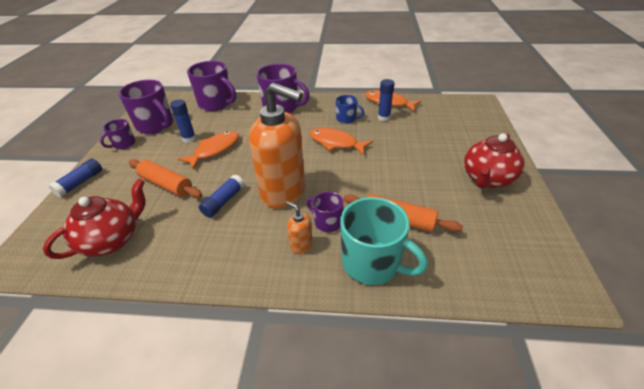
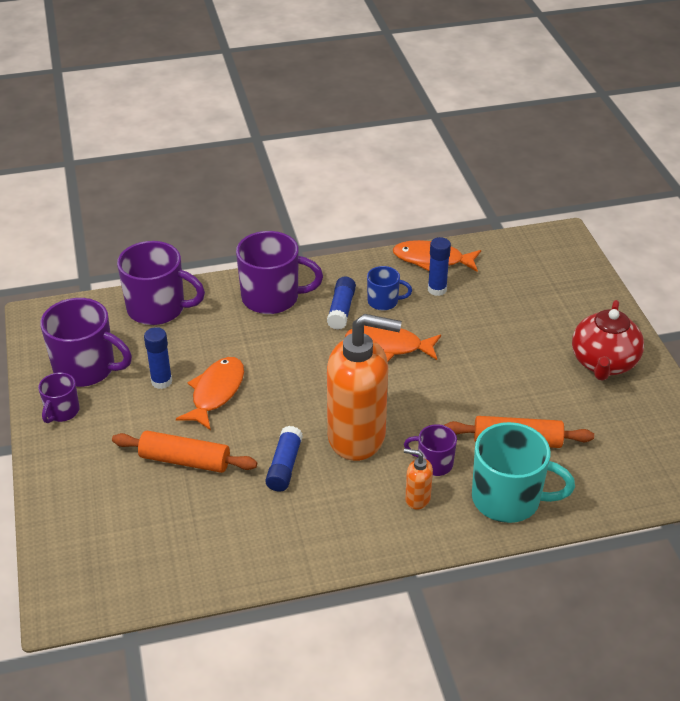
camera: 20 degrees left, 0 degrees up
red teapot [43,178,146,259] -> none
blue glue stick [49,158,102,198] -> blue glue stick moved to [327,277,356,330]

